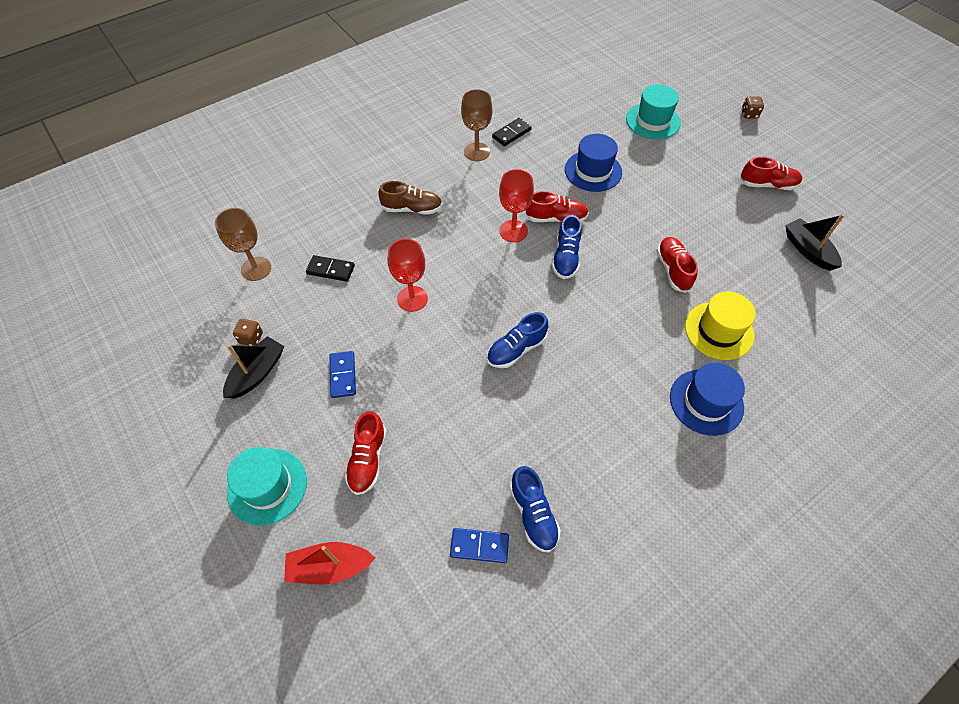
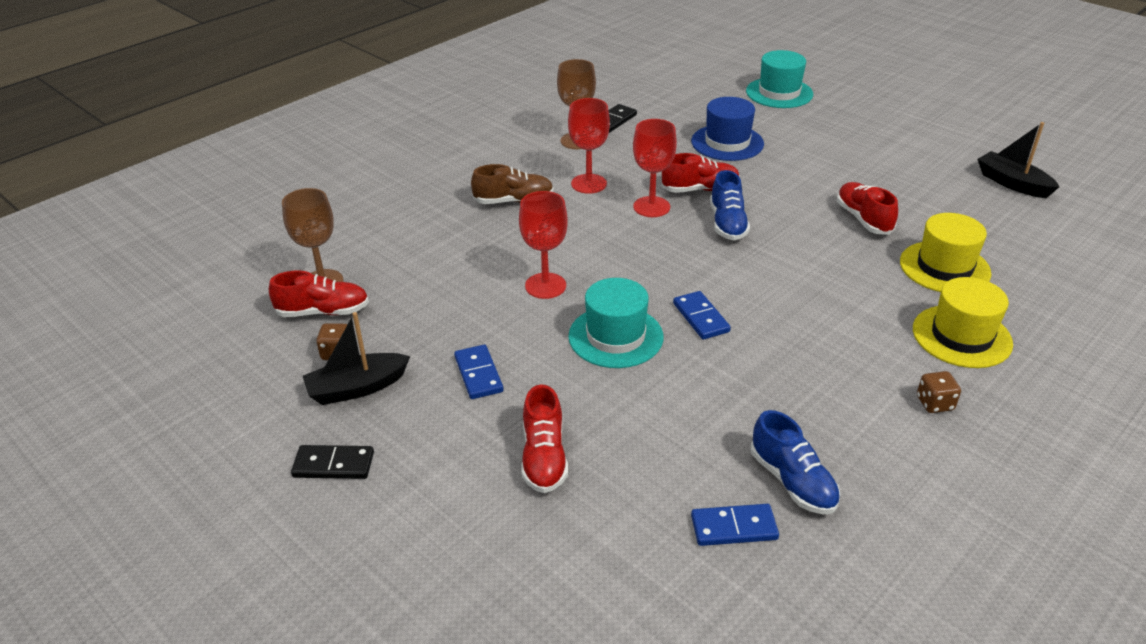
camera: 10 degrees left, 20 degrees down
black boat [223,336,284,399] -> black boat turned 135 degrees counterclockwise [303,312,410,405]
turquoise hat [227,447,307,526] -> turquoise hat moved to [568,278,663,368]
red boat [284,542,375,585] -> none
black domino [306,255,355,282] -> black domino moved to [291,445,374,479]
blue shoe [487,312,548,368] -> blue domino [673,291,731,340]
blue hat [670,363,745,436] -> yellow hat [913,277,1013,368]
red shoe [739,156,802,190] -> red shoe moved to [269,271,369,317]
brown dice [741,96,764,118] -> brown dice moved to [917,371,961,413]
none -> red goblet [568,98,610,194]

